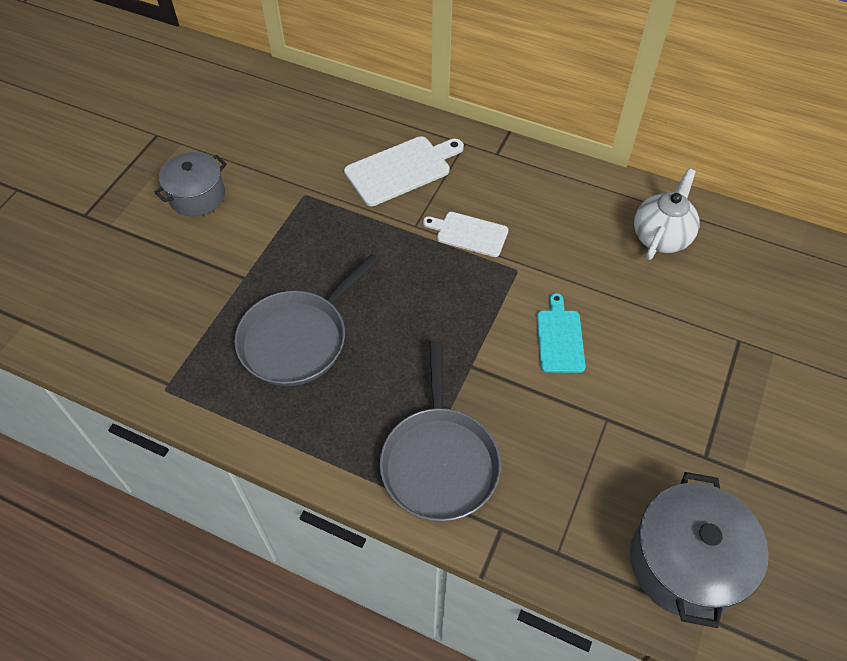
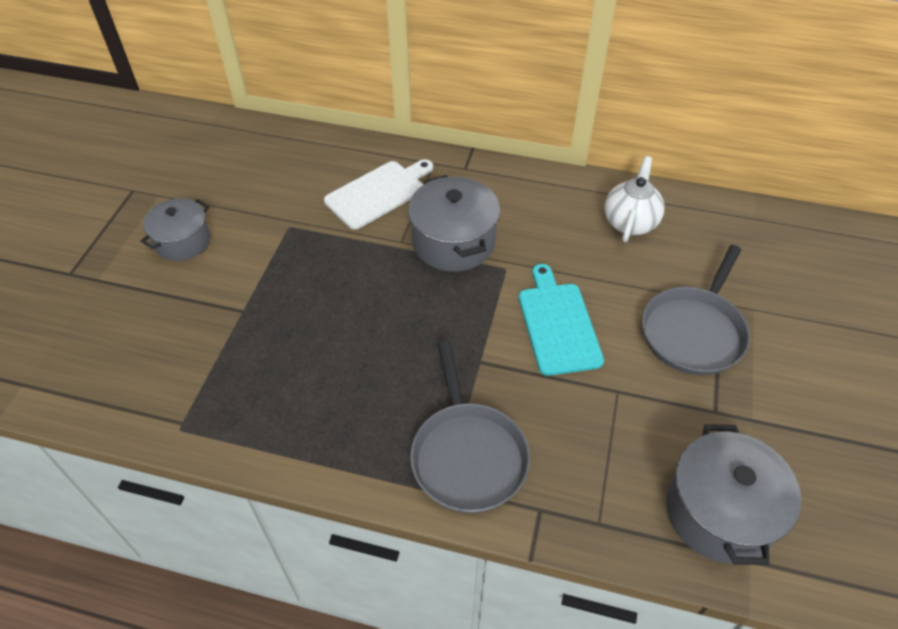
camera: 10 degrees left, 5 degrees down
grey pan [235,254,380,386] -> grey pan moved to [642,245,750,375]
white cutting board [423,212,509,257] -> grey pot [408,175,500,272]
turquoise cutting board [537,293,586,373] -> turquoise cutting board [519,264,604,376], size x1.53

